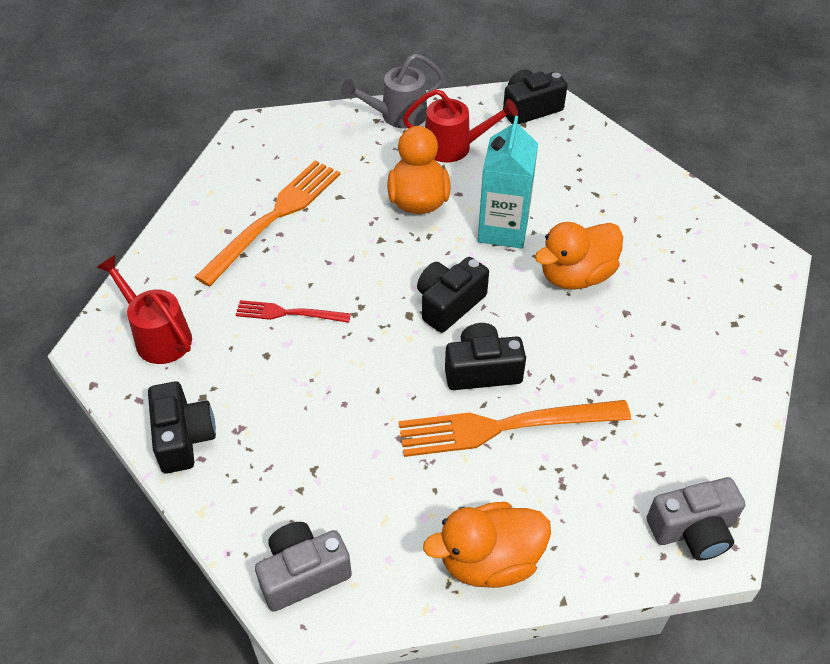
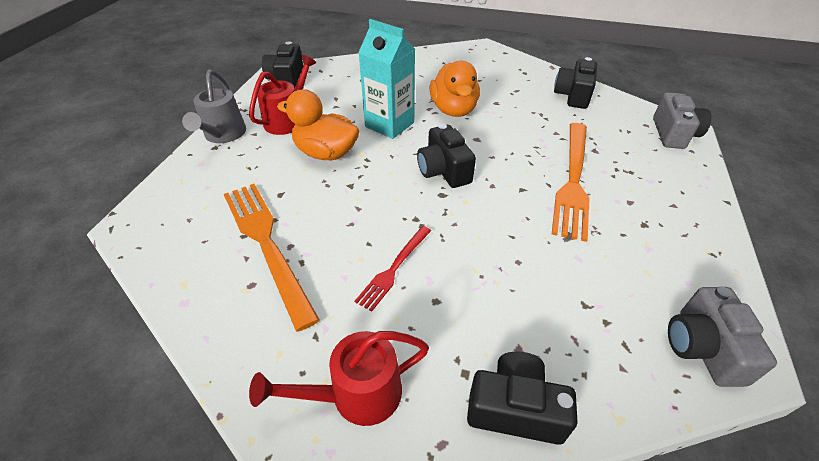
camera: 65 degrees left, 5 degrees down
orange duck [423,502,551,588] -> none
black camera [445,323,526,390] -> black camera moved to [554,57,597,109]

